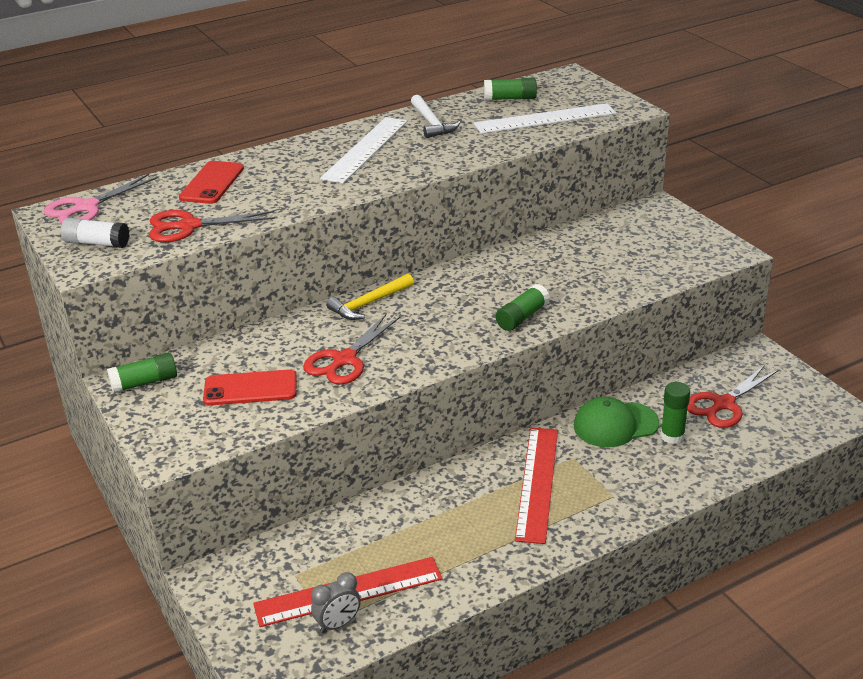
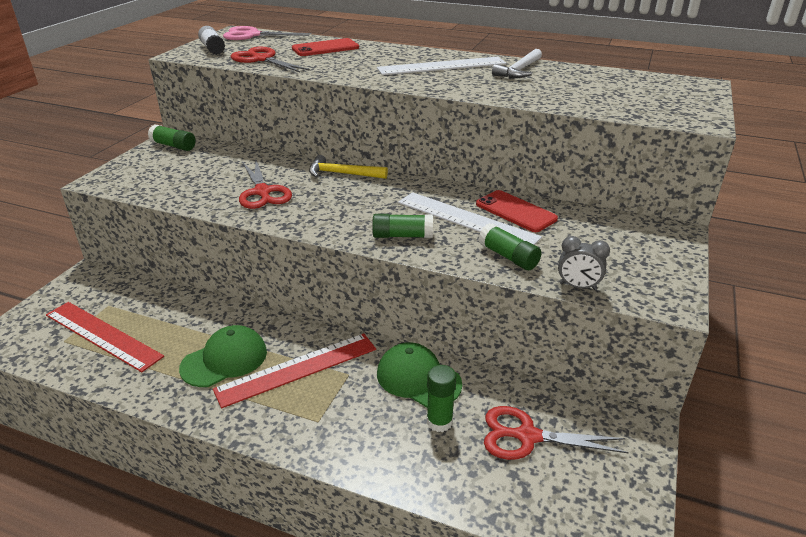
camera: 50 degrees right, 0 degrees up
red phone [203,369,297,406] -> red phone moved to [476,190,558,232]
red scissors [303,313,400,385] -> red scissors turned 105 degrees counterclockwise [239,160,292,209]
grey clock [311,572,361,633] -> grey clock moved to [558,236,610,290]
white ruler [474,103,616,134] -> white ruler moved to [398,192,542,245]
green glue stick [484,77,537,101] -> green glue stick moved to [478,223,541,270]
none -> green cap [179,325,267,387]

